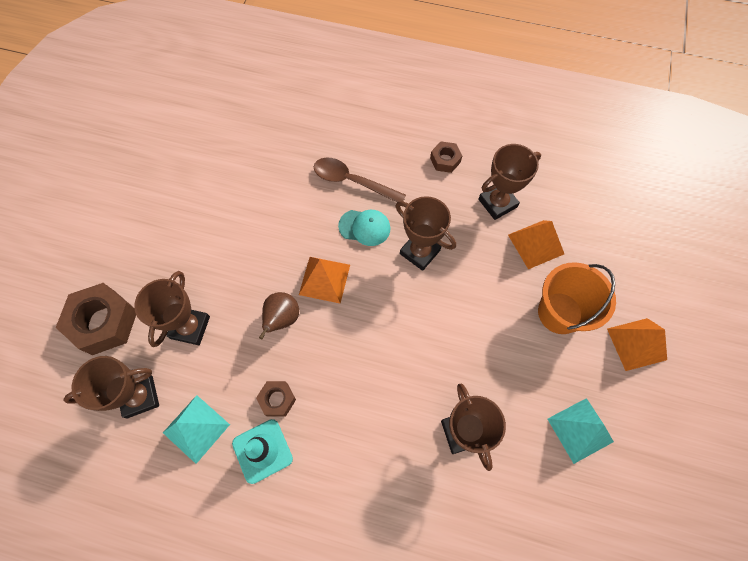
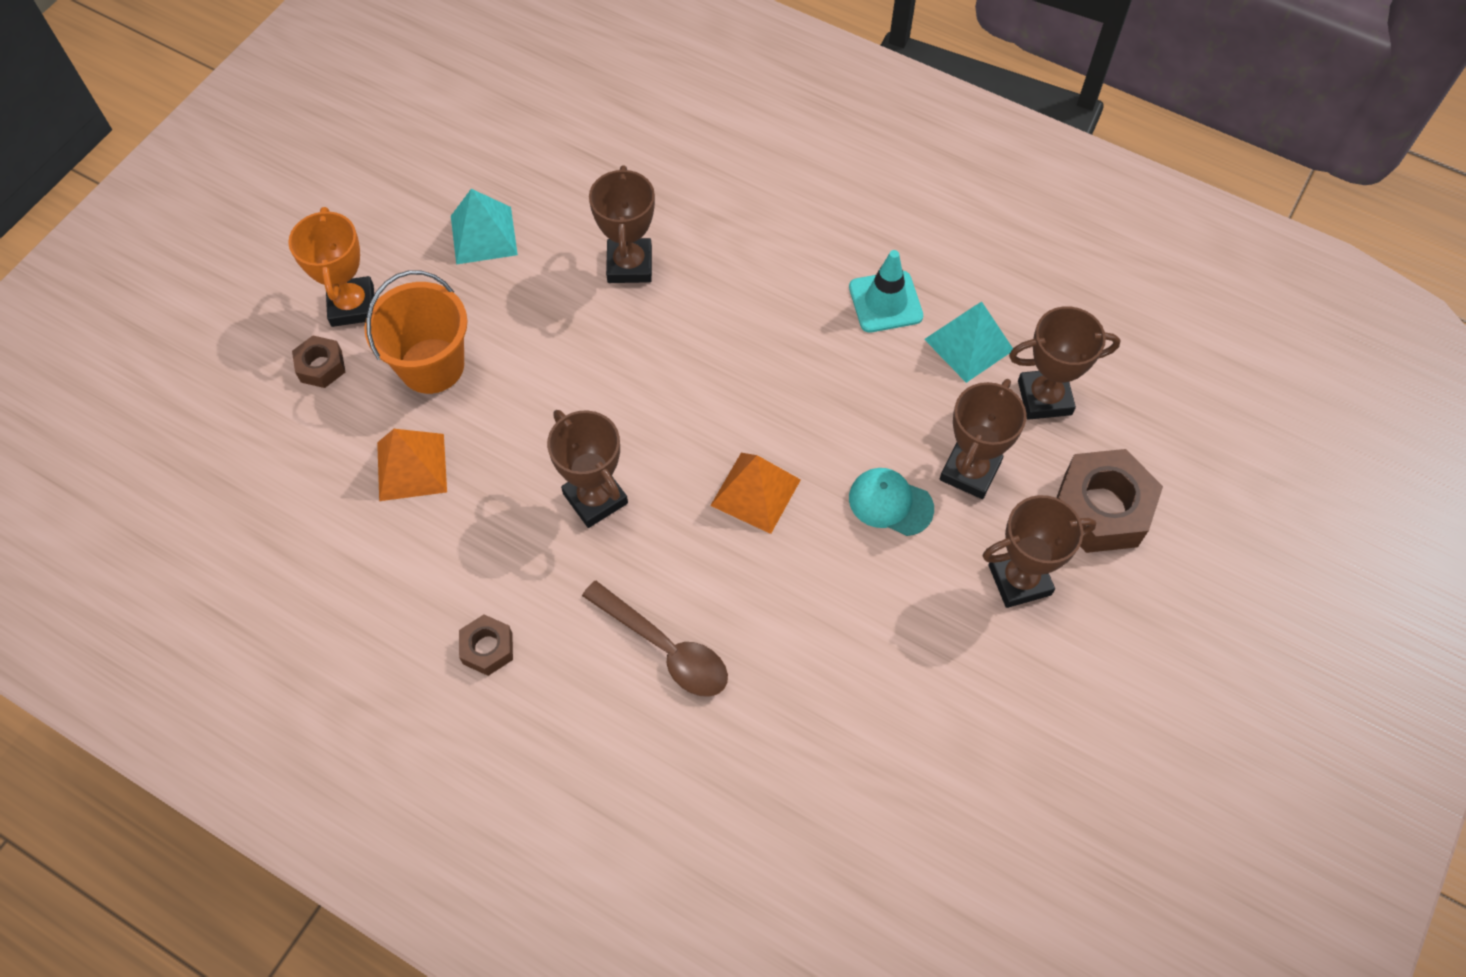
camera: 165 degrees left, 5 degrees down
brown nut [256,381,296,417] -> brown nut moved to [292,336,345,388]
brown pear [259,292,299,339] -> none
turquoise cap [338,210,390,246] -> turquoise cap moved to [849,468,934,536]
brown trophy [478,144,541,220] -> brown trophy moved to [982,495,1096,608]
orange pyramid [607,318,667,371] -> orange trophy [288,207,374,327]

